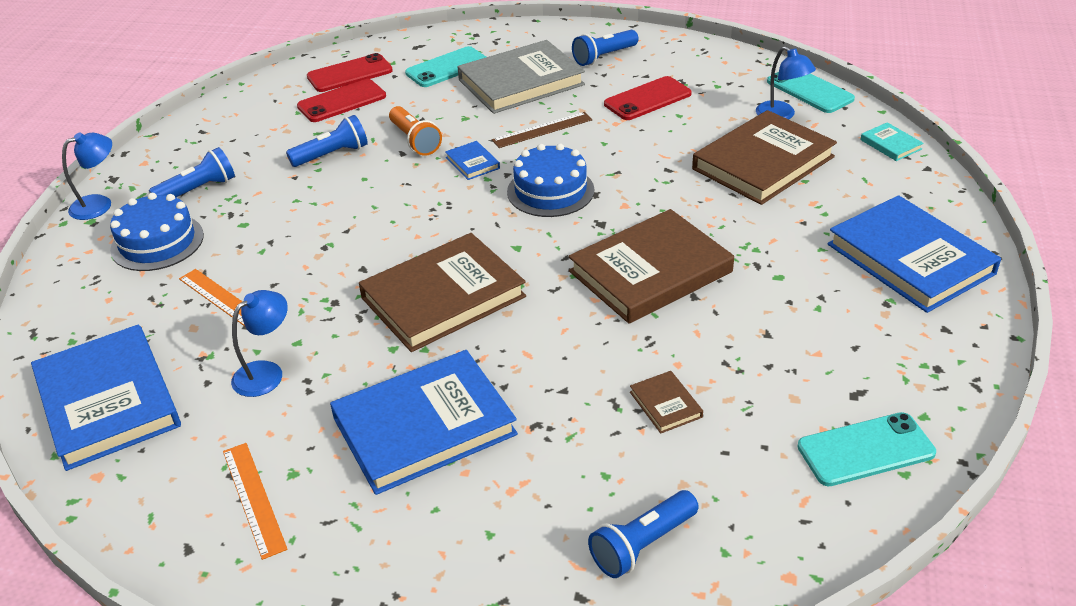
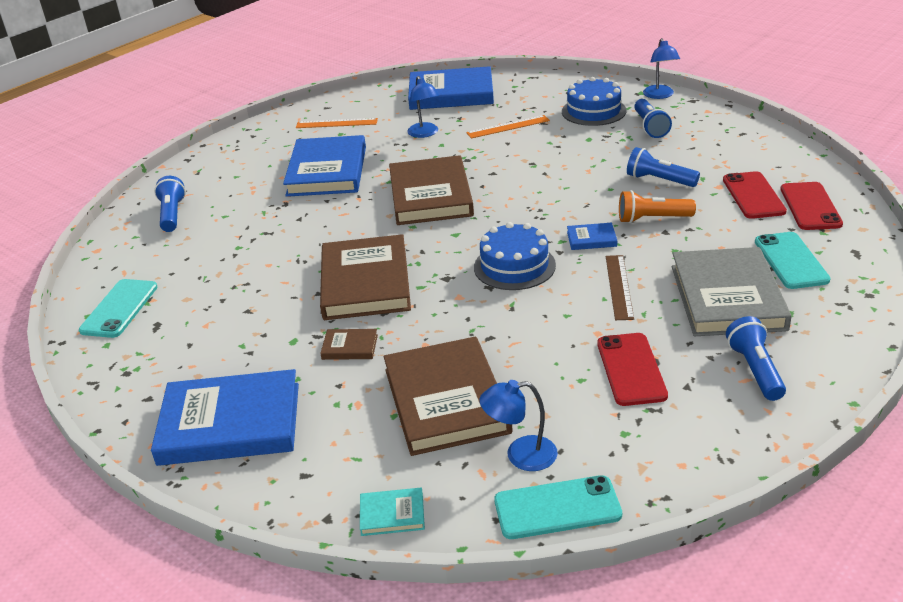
camera: 120 degrees right, 5 degrees down
blue flashlight [286,115,368,167] -> blue flashlight turned 120 degrees clockwise [627,147,700,187]
brown book [630,371,703,434] -> brown book moved to [320,329,378,360]

